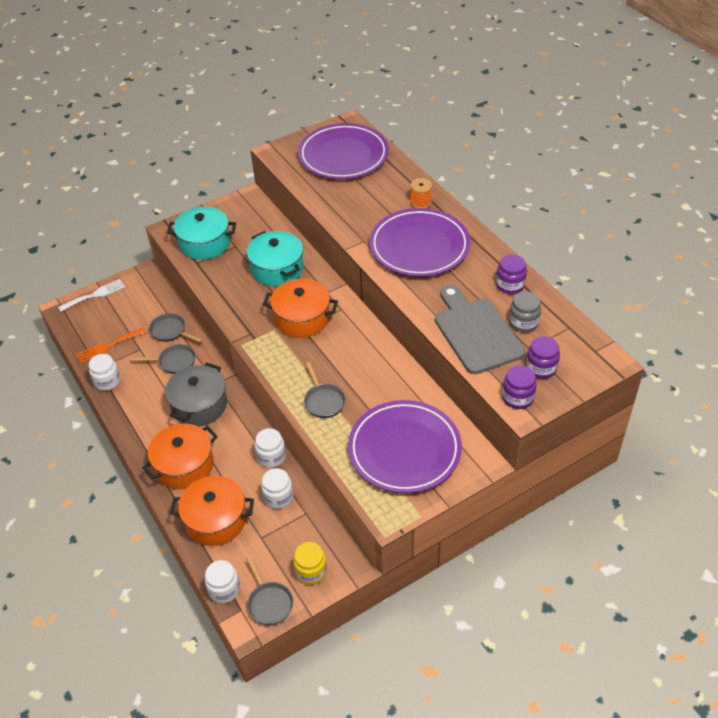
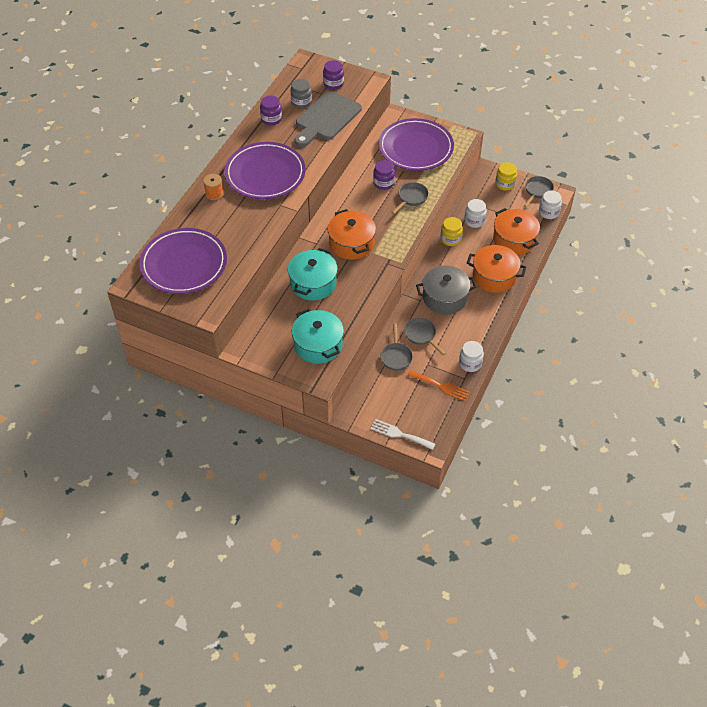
camera: 125 degrees left, 5 degrees up
white jar [255,428,286,468] -> yellow jar [441,217,463,246]
purple jar [502,365,537,409] -> purple jar moved to [373,160,395,190]

